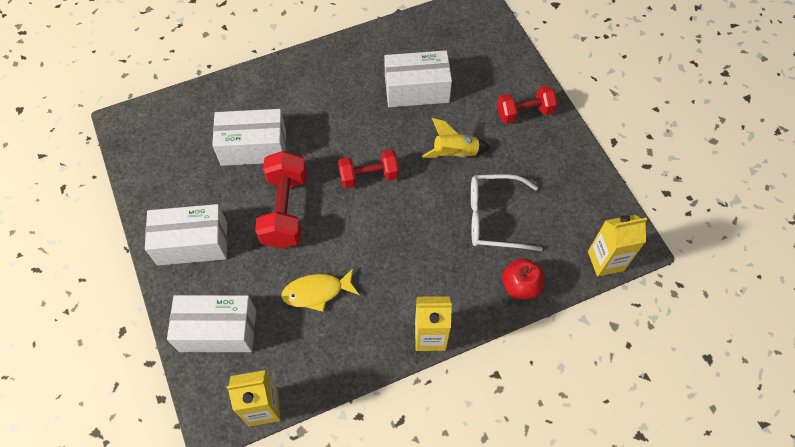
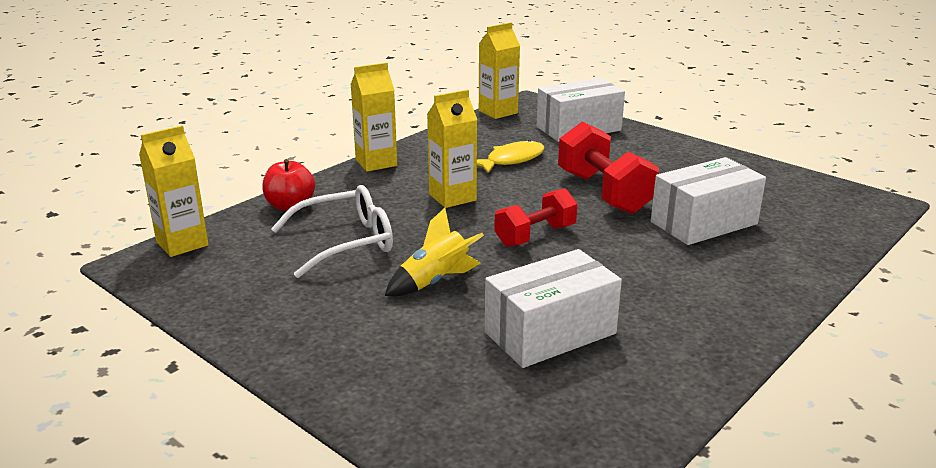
camera: 155 degrees right, 35 degrees down
white box [145,204,227,266] -> none
red dumbbell [497,85,558,124] -> none
none -> yellow carton [427,90,477,208]

